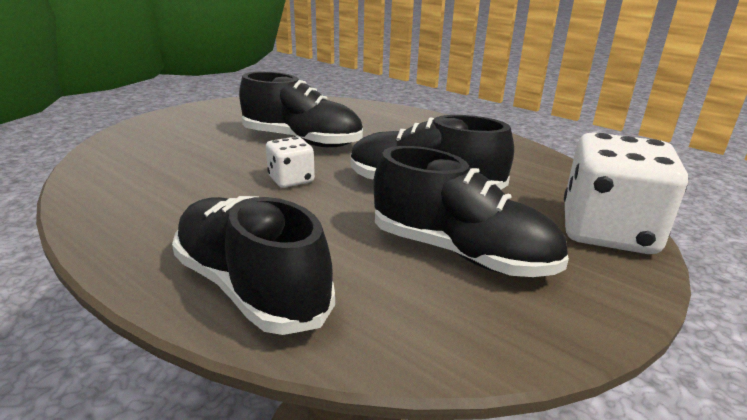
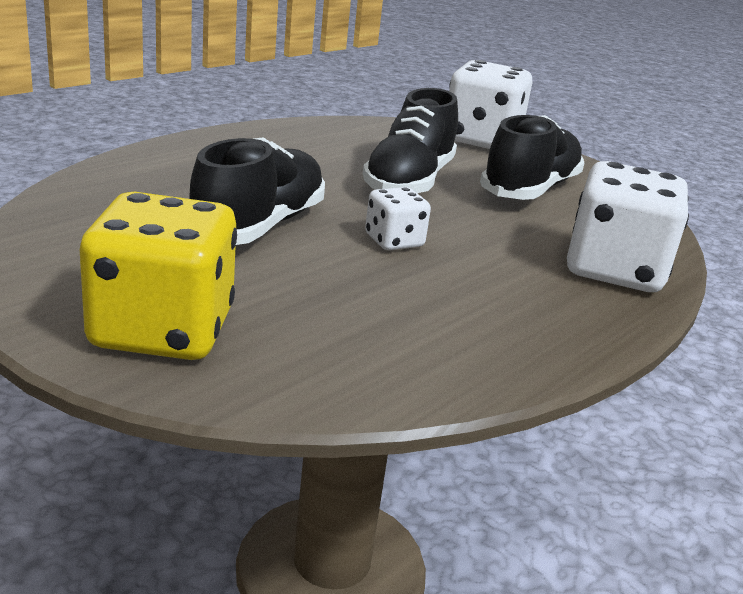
camera: 90 degrees left, 0 degrees up
black shoe [172,196,335,335] -> white dice [567,161,689,292]
none -> yellow dice [80,192,237,360]

